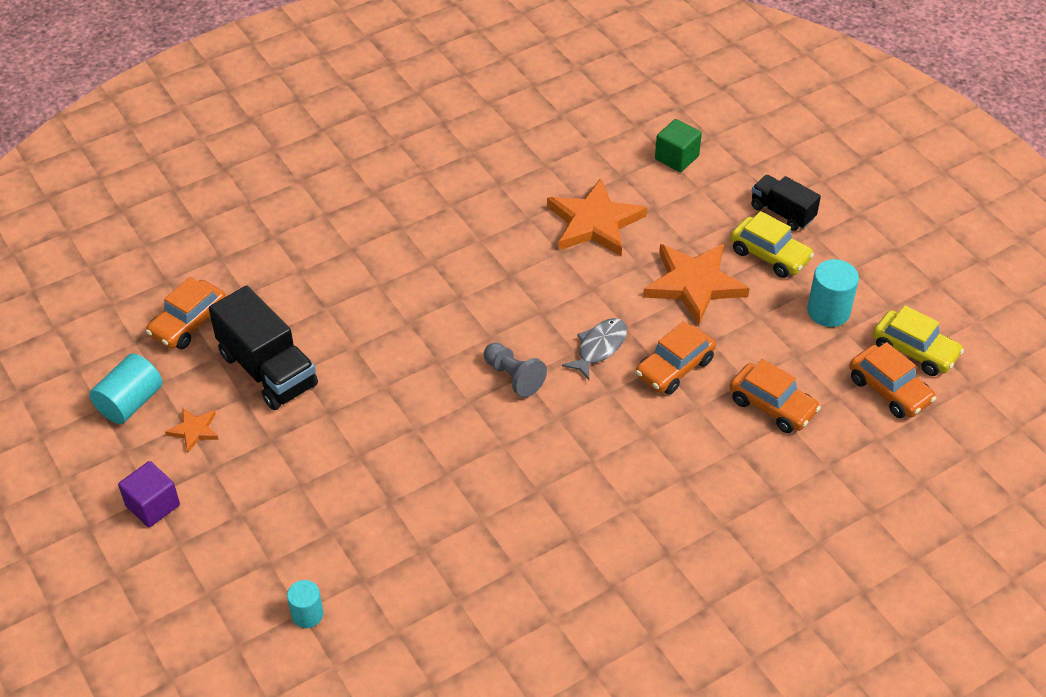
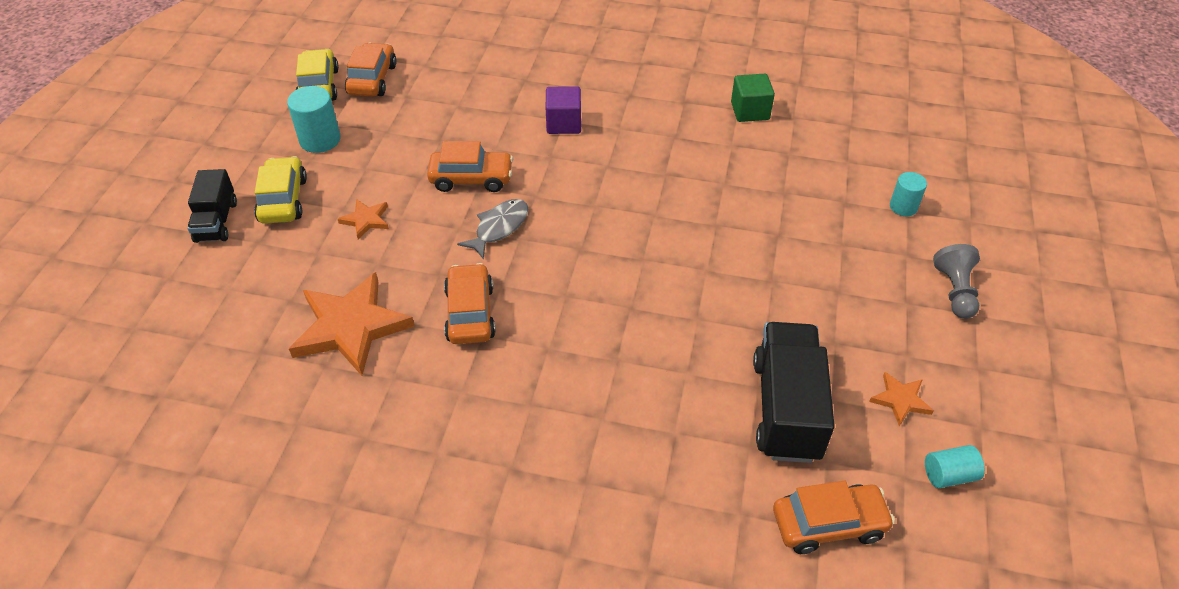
camera: 135 degrees left, 0 degrees up
turquoise cylinder [89,353,162,424] -> turquoise cylinder [925,445,985,488], size x0.64
purple cube [118,461,180,527] -> purple cube moved to [546,86,581,134]
grey pawn [484,343,547,398] -> grey pawn moved to [933,244,980,319]
grey fish [562,318,627,380] -> grey fish turned 135 degrees clockwise [457,199,528,260]
orange star [643,244,750,325] -> orange star [338,199,389,239], size x0.47
green cube [655,119,702,172] -> green cube moved to [731,74,775,122]
orange car [730,359,821,433] -> orange car moved to [444,263,496,344]

